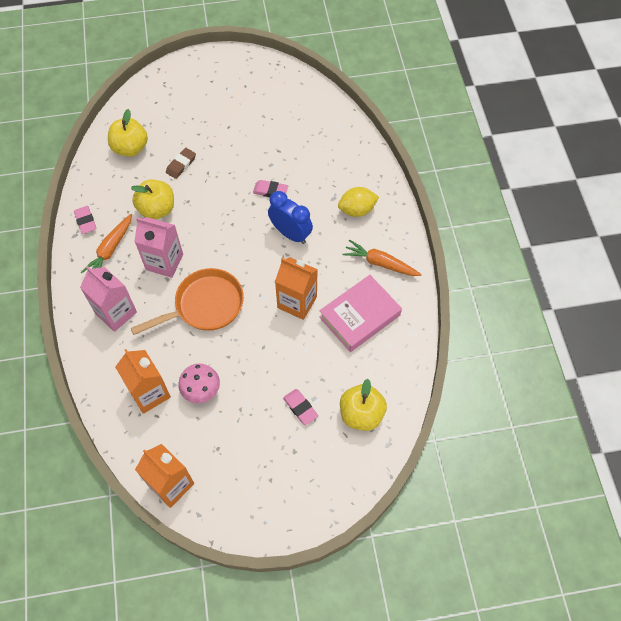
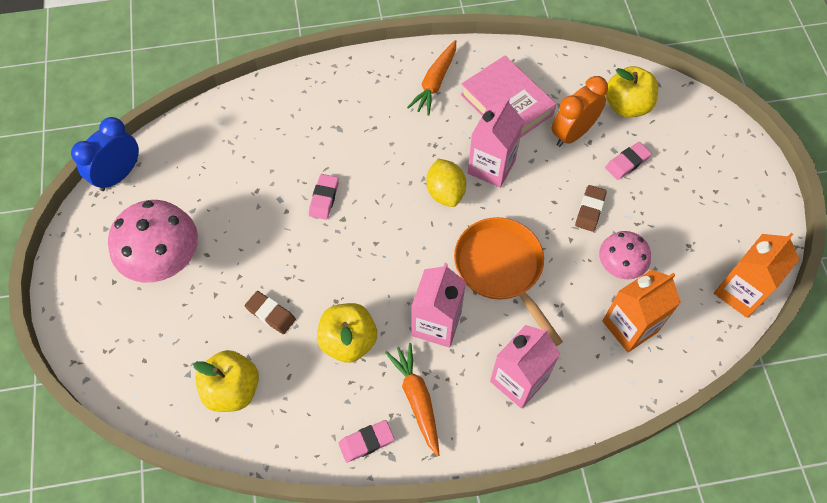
camera: 90 degrees left, 0 degrees up
orange carrot [81,214,132,273] -> orange carrot turned 135 degrees counterclockwise [385,343,439,456]
blue clock [268,191,313,244] -> blue clock moved to [71,117,139,191]
orange carton [275,257,318,320] -> pink carton [468,97,524,188]
yellow lemon [338,187,379,217] -> yellow lemon moved to [426,159,466,207]
none -> pink mushroom [108,200,198,283]
none -> orange clock [552,76,608,147]
none -> brown eraser [575,185,607,232]

